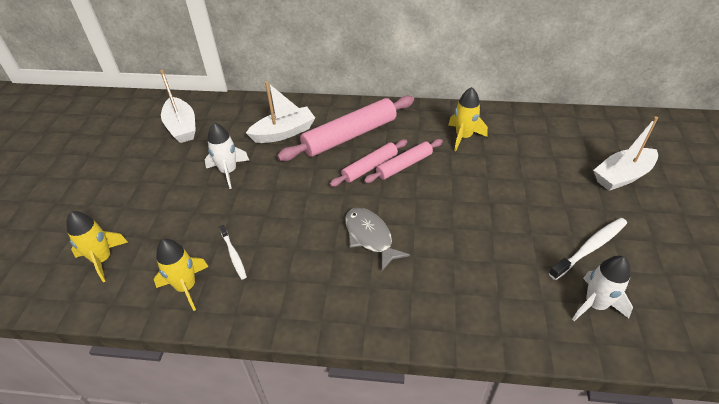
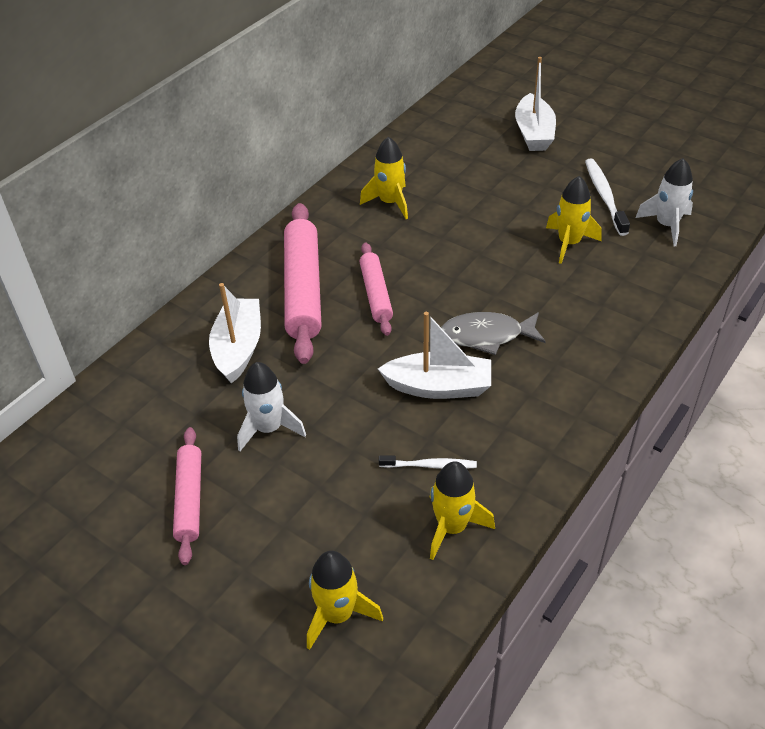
camera: 60 degrees left, 0 degrees up
white boat [160,70,196,143] -> white boat moved to [378,312,491,399]
pink rolling pin [364,139,443,183] -> pink rolling pin moved to [173,427,201,565]
none -> yellow rocket [546,176,602,264]

